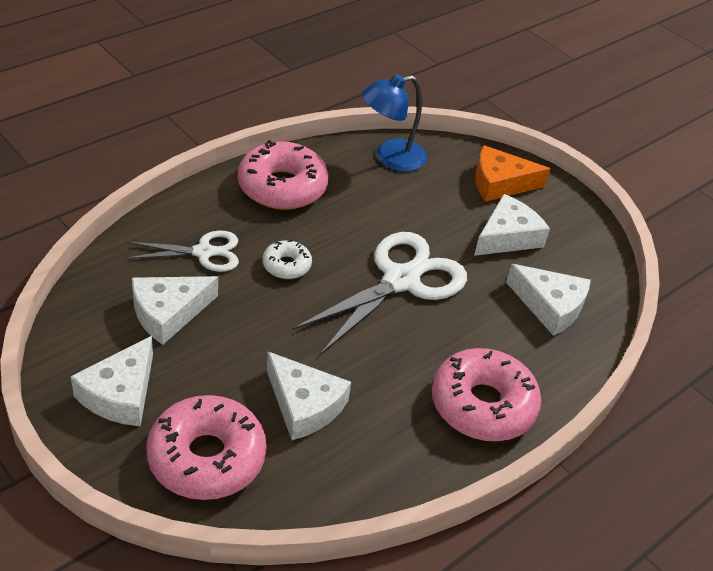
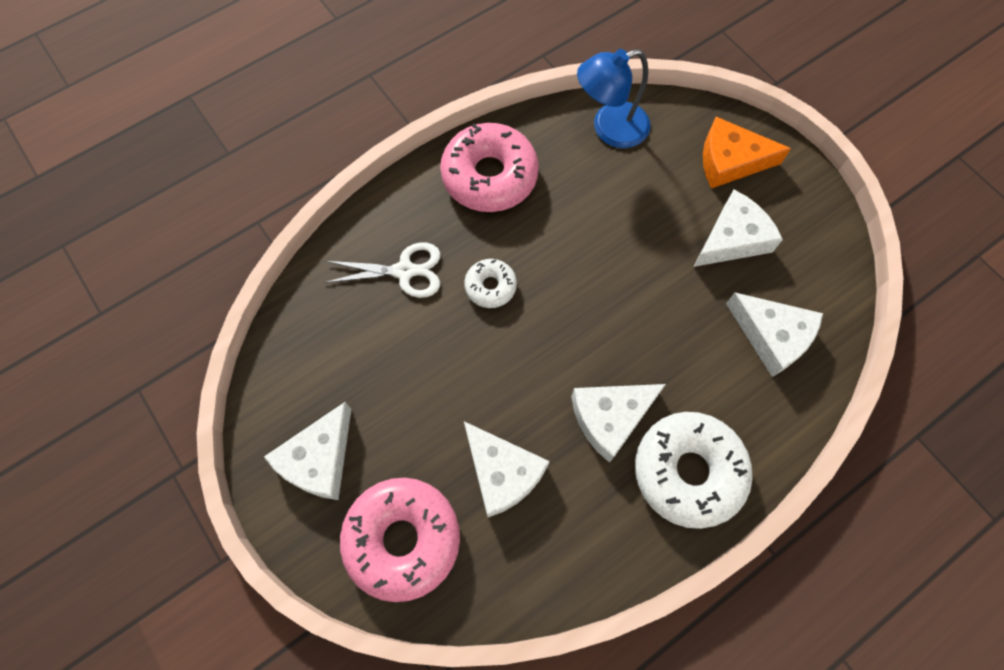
camera: 10 degrees right, 25 degrees up
white cheese [132,276,218,345] -> white cheese moved to [571,384,666,463]
white scissors [293,232,467,355] -> none
pink donut [432,348,541,441] -> white donut [635,412,753,529]

